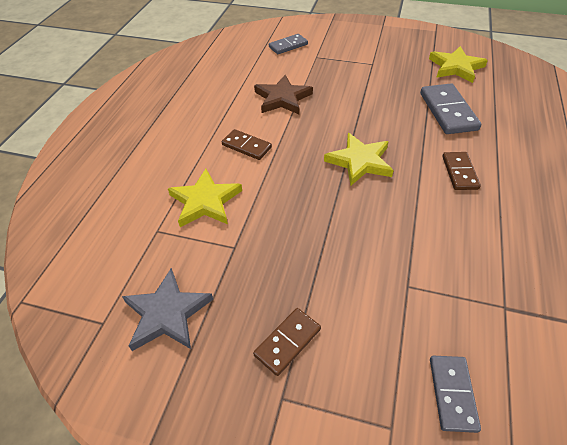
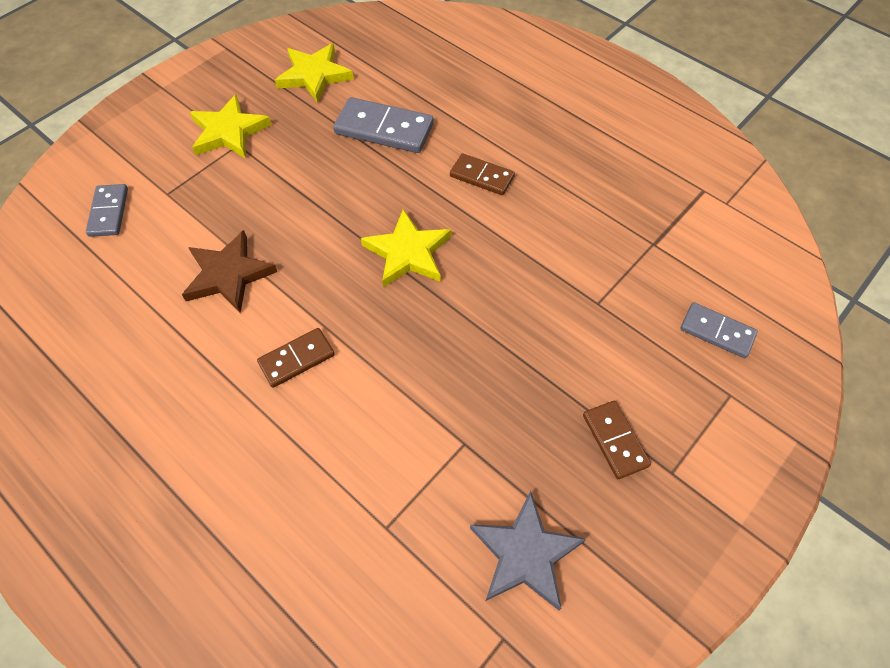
camera: 65 degrees left, 10 degrees up
yellow star [168,169,242,227] -> yellow star moved to [190,94,271,159]

